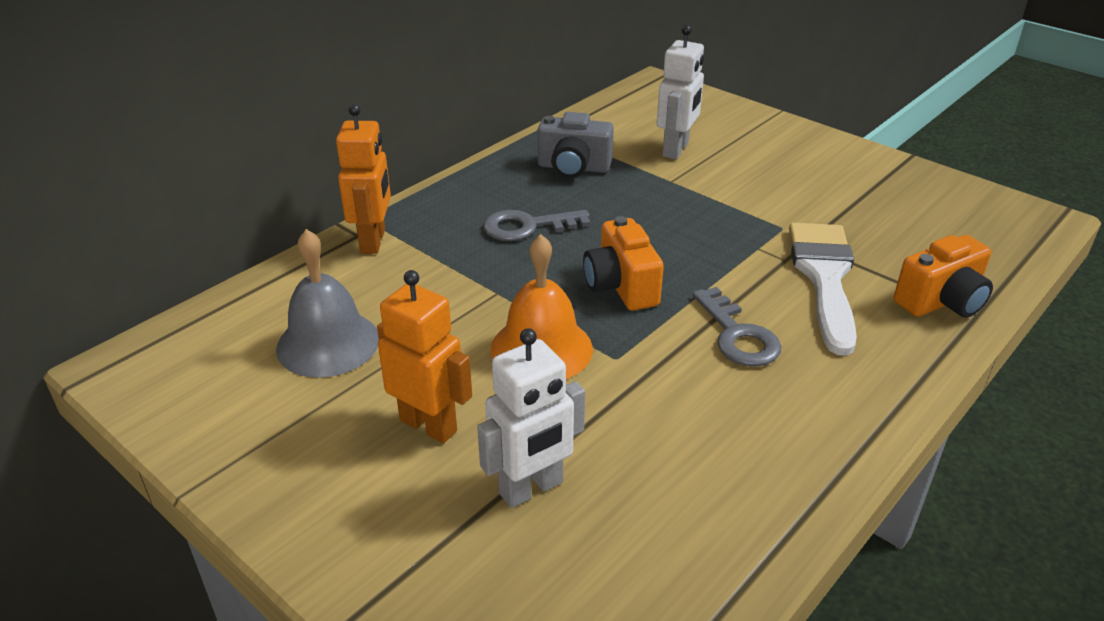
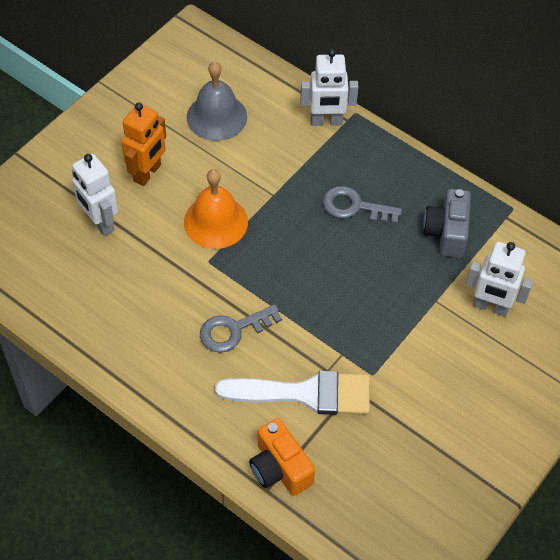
camera: 85 degrees right, 20 degrees up
orange robot [336,104,391,254] -> white robot [300,49,359,126]
grey key [483,210,590,241] -> grey key turned 60 degrees counterclockwise [323,186,402,224]
orange camera [583,216,664,311] -> none

